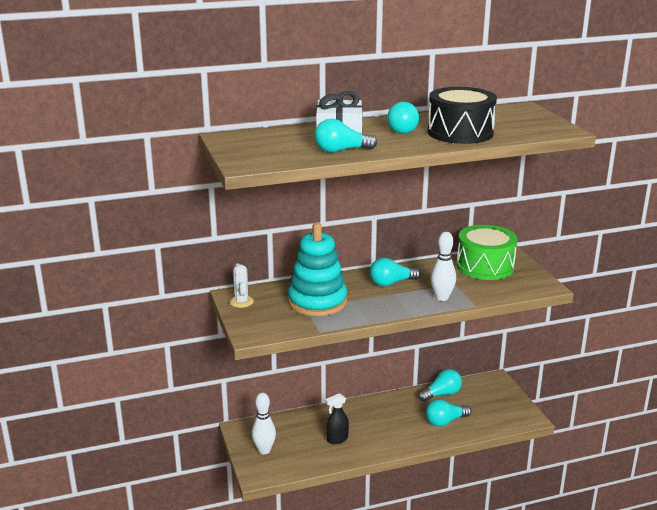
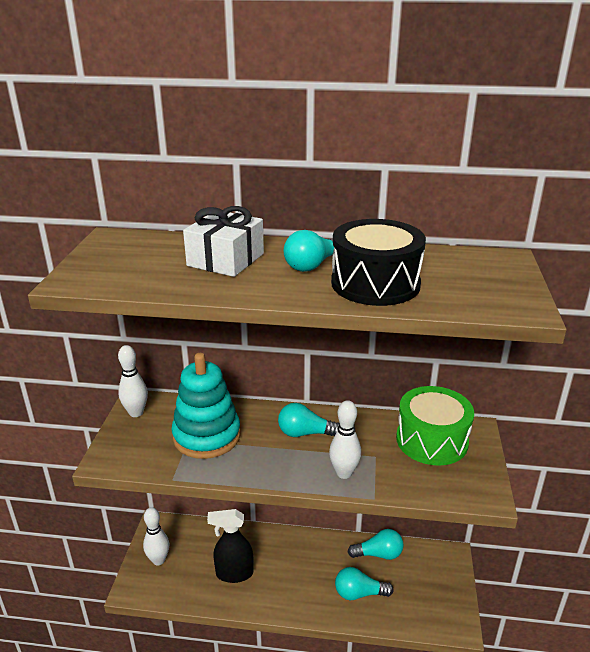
camera: 25 degrees right, 5 degrees up
white cactus [230,264,254,308] -> white bowling pin [118,345,148,417]
turquoise light bulb [314,118,377,153] -> none
black spray bottle [325,393,349,444] -> black spray bottle [207,509,254,583], size x1.50

